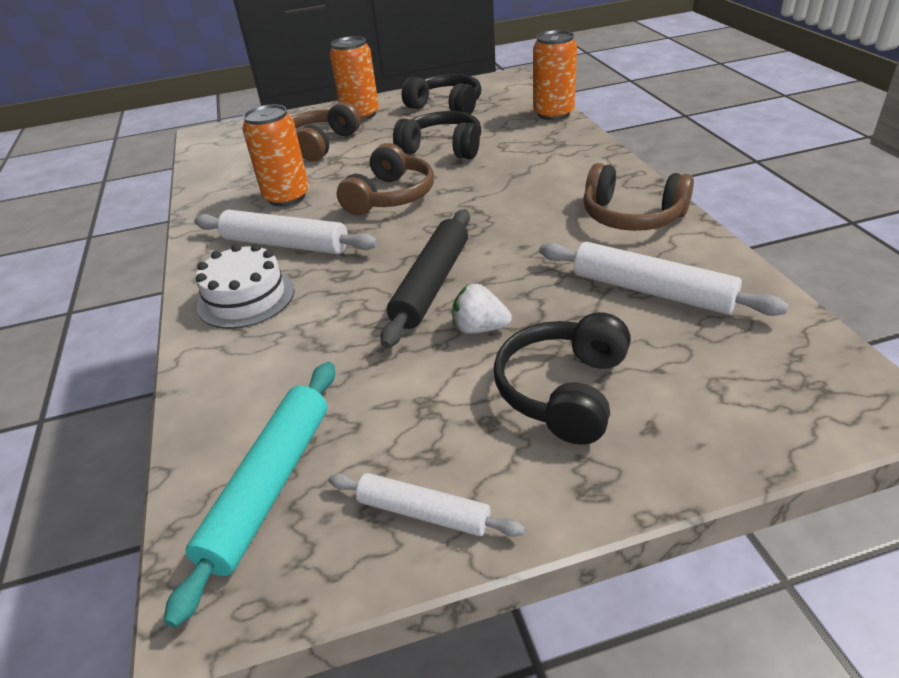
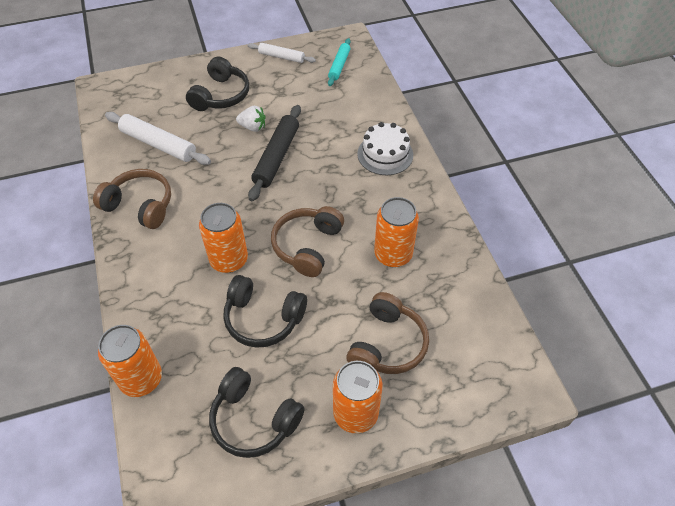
camera: 175 degrees right, 15 degrees up
turquoise rolling pin [164,362,335,627] -> turquoise rolling pin [328,38,351,86], size x0.62
white rolling pin [194,210,378,254] -> none
none -> orange can [199,203,248,273]

